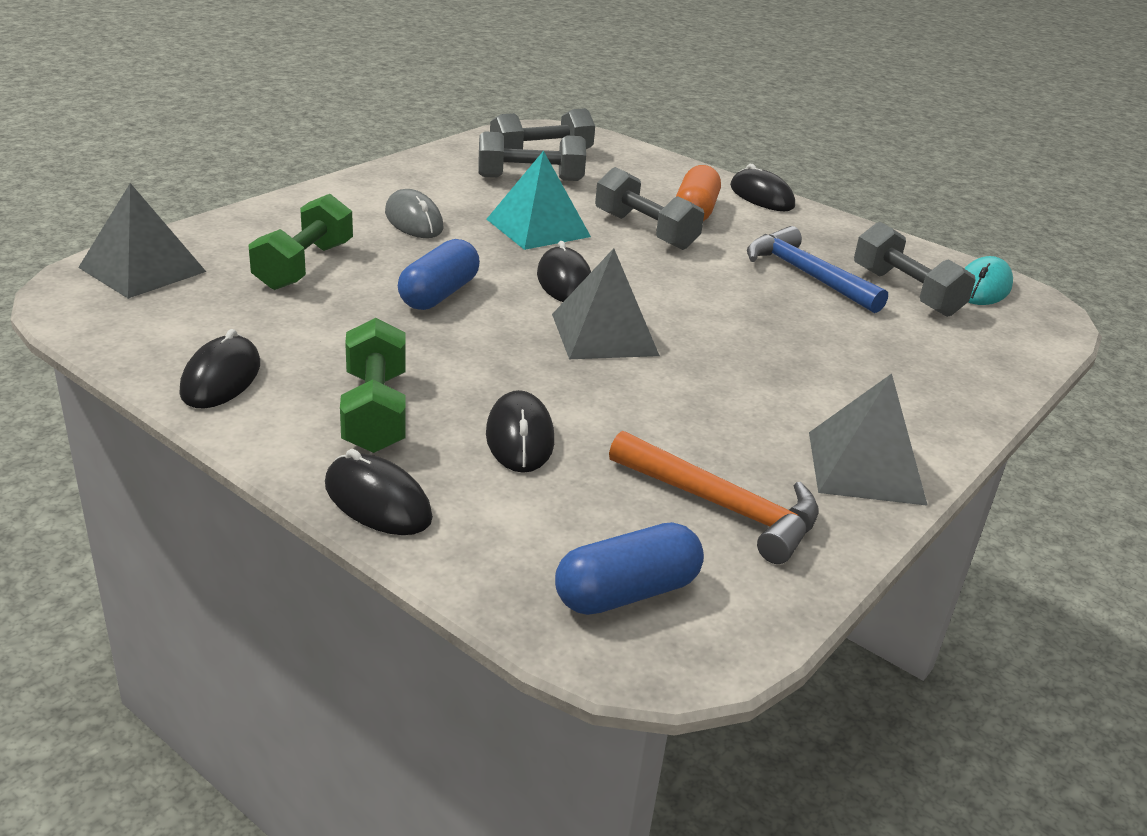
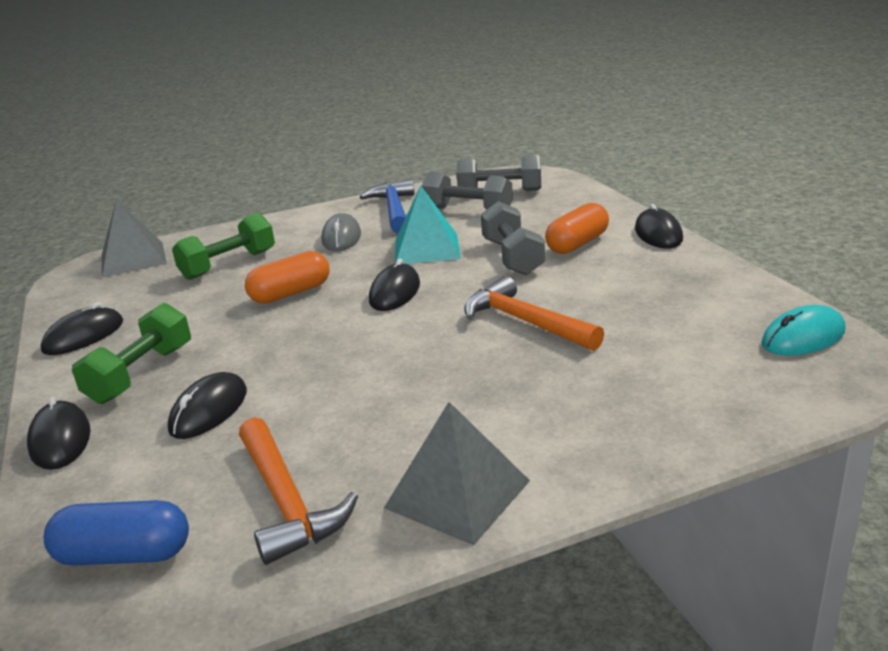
camera: 35 degrees right, 5 degrees down
blue capsule [398,239,480,310] -> orange capsule [245,251,329,304]
grey pyramid [552,248,660,359] -> none
blue hammer [747,226,888,313] -> blue hammer moved to [360,179,414,234]
grey dumbbell [854,222,976,317] -> none
none -> orange hammer [464,276,604,351]

